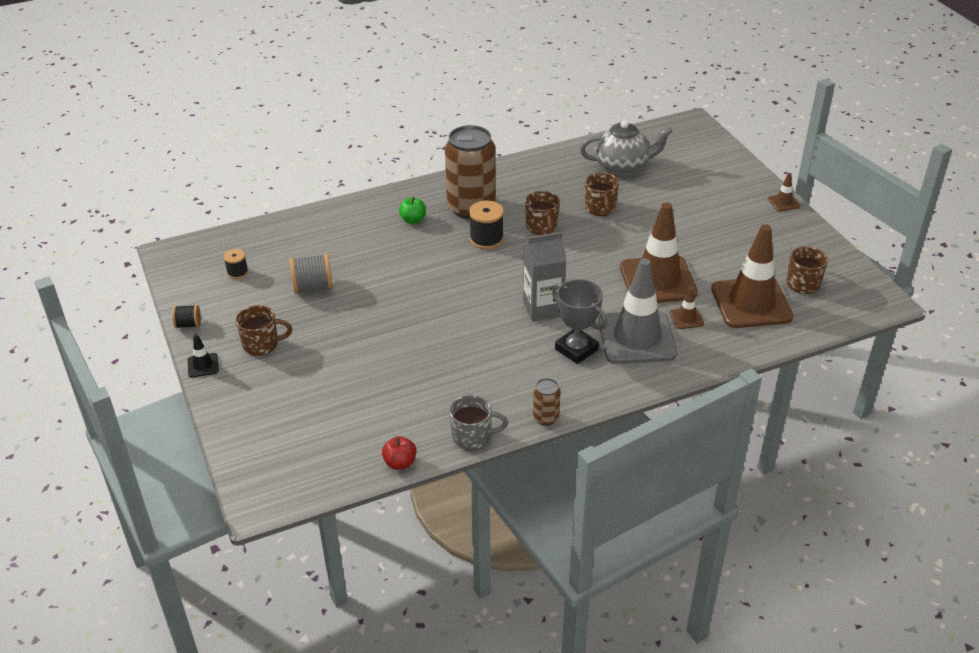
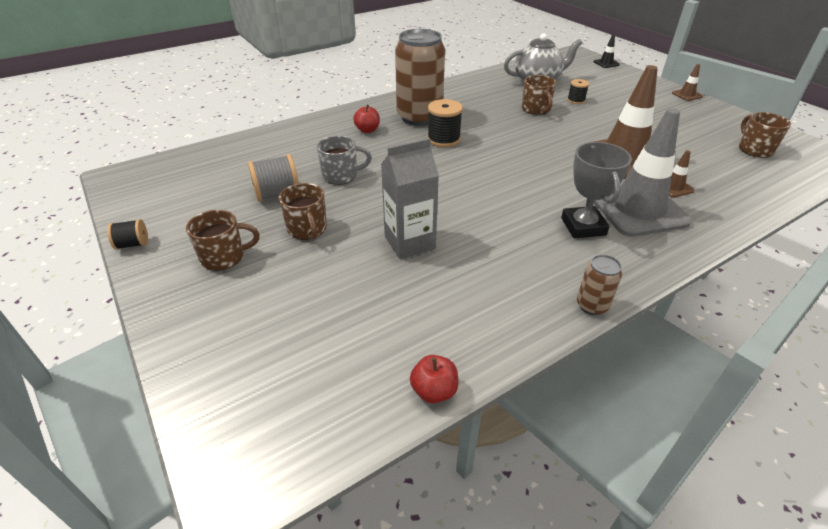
camera: 10 degrees left, 0 degrees up
black traffic cone [188,334,219,378] -> black traffic cone moved to [593,35,620,68]
black spool [223,249,248,279] -> black spool moved to [567,79,589,104]
green apple [399,197,426,224] -> red apple [353,105,380,133]
grey mug [449,395,508,450] -> grey mug moved to [317,136,372,185]
grey carton [523,232,566,322] -> grey carton moved to [381,138,439,259]
brown mug [525,191,560,235] -> brown mug moved to [278,183,327,240]
grey trophy [552,279,607,364] -> grey trophy turned 45 degrees clockwise [561,142,632,238]
brown traffic cone [711,224,794,328] -> none

